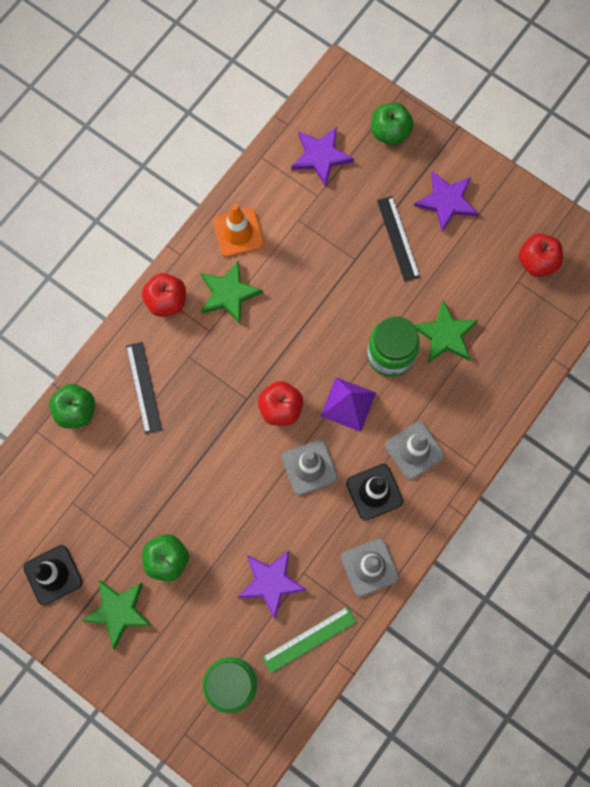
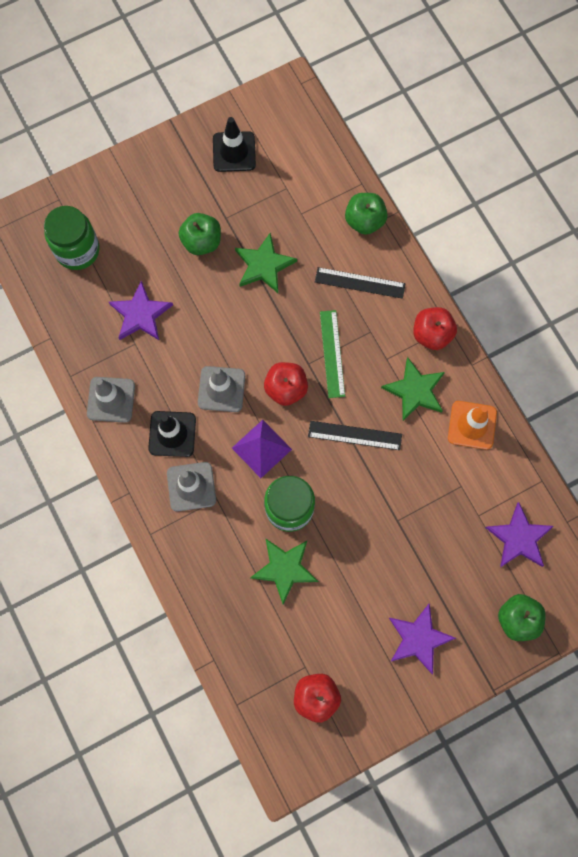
camera: 115 degrees right, 0 degrees up
green star [81,580,152,649] -> green star moved to [235,233,297,293]
green ruler [262,607,356,673] -> green ruler moved to [320,310,345,398]
black ruler [377,196,420,282] -> black ruler moved to [308,421,402,450]

